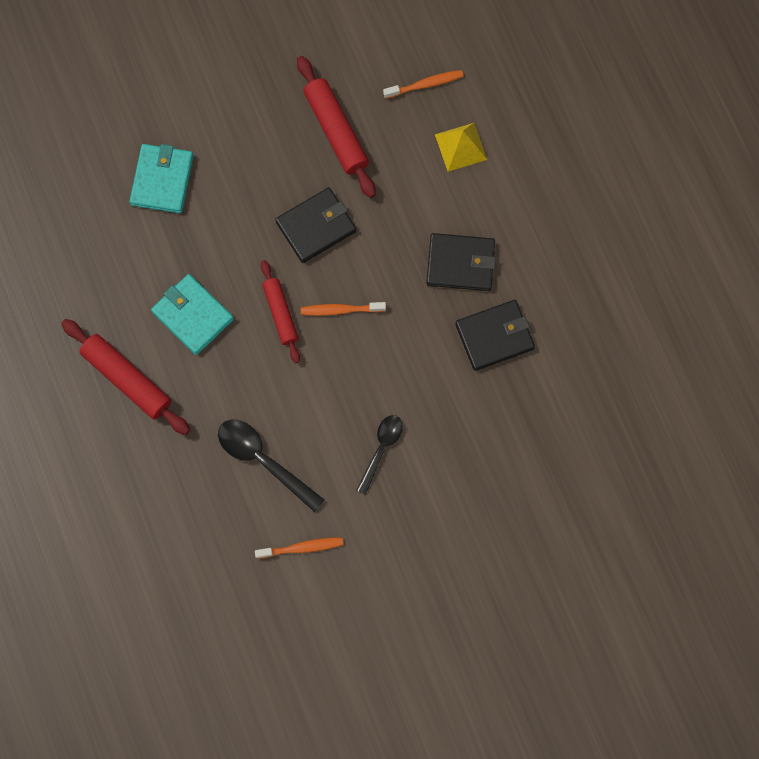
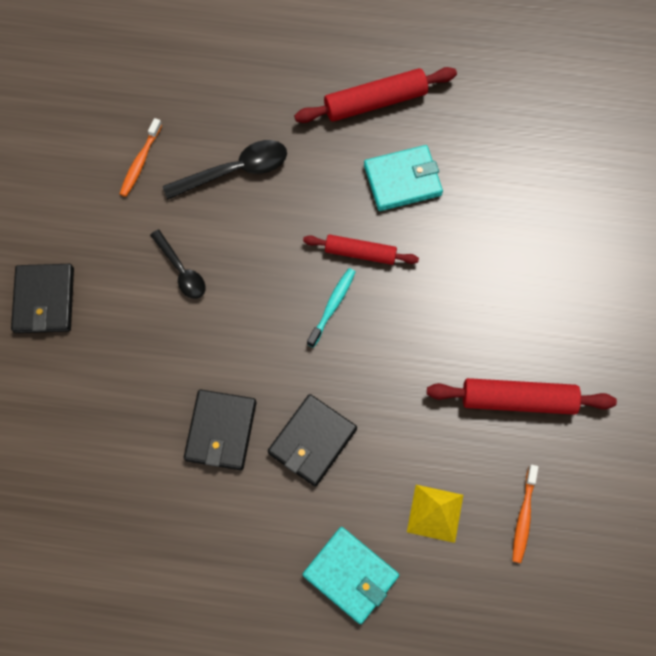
camera: 120 degrees right, 5 degrees down
turquoise wallet [129,144,193,213] -> turquoise wallet moved to [303,527,399,624]
black wallet [275,187,356,263] -> black wallet moved to [11,264,74,333]
orange toothbrush [301,302,386,316] -> turquoise toothbrush [307,268,355,348]

